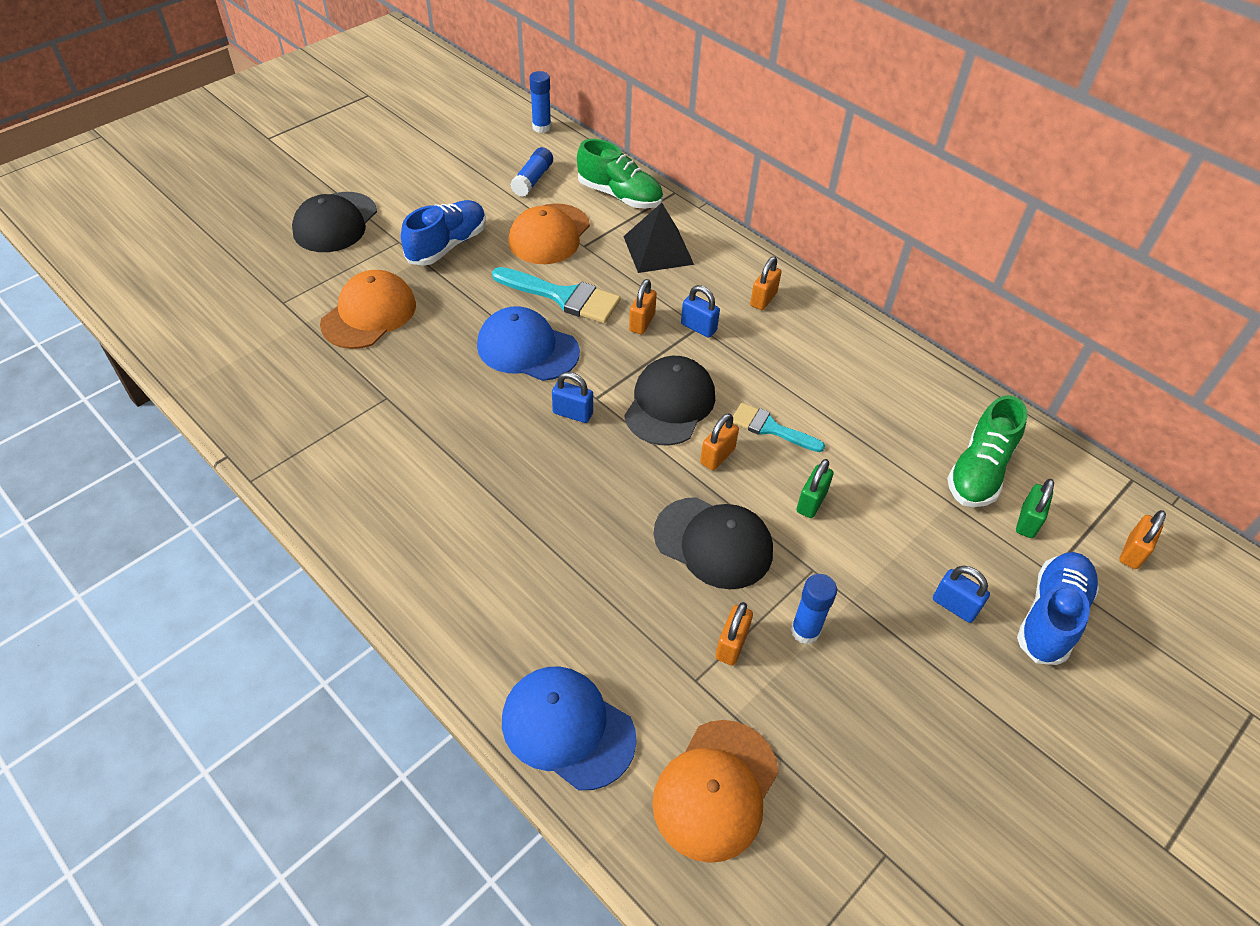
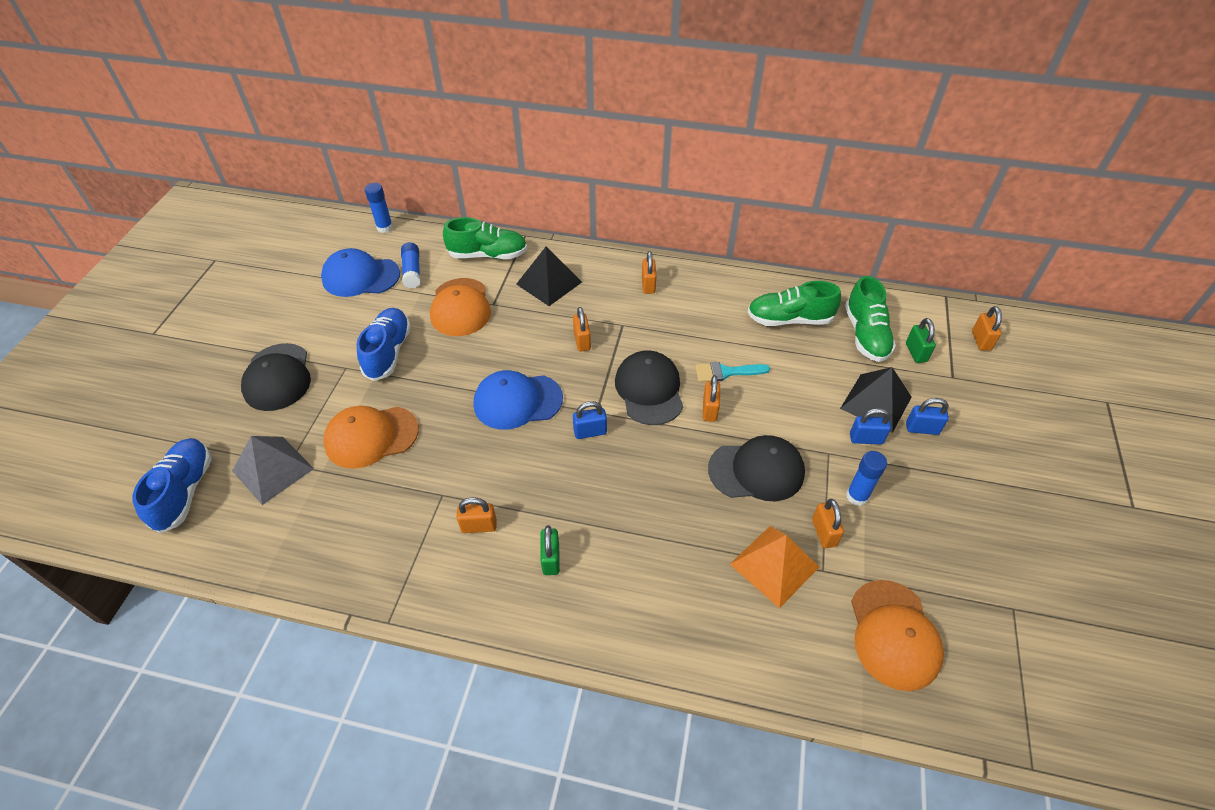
camera: 30 degrees left, 0 degrees up
orange cap [320,270,416,349] -> orange cap turned 105 degrees counterclockwise [323,406,419,469]
turquoise brush [492,267,621,323] -> none
blue cap [502,666,637,790] -> blue cap moved to [321,248,400,297]
blue padlock [681,285,720,338] -> blue padlock moved to [850,408,891,445]
green padlock [796,459,833,518] -> green padlock moved to [540,525,560,575]
blue shoe [1017,552,1099,665] -> blue shoe moved to [132,438,212,534]
none -> grey pyramid [232,436,314,505]
none -> orange padlock [456,497,497,533]
none -> orange pyramid [730,526,819,608]
none -> green shoe [748,281,841,326]
none -> black pyramid [840,367,912,433]

